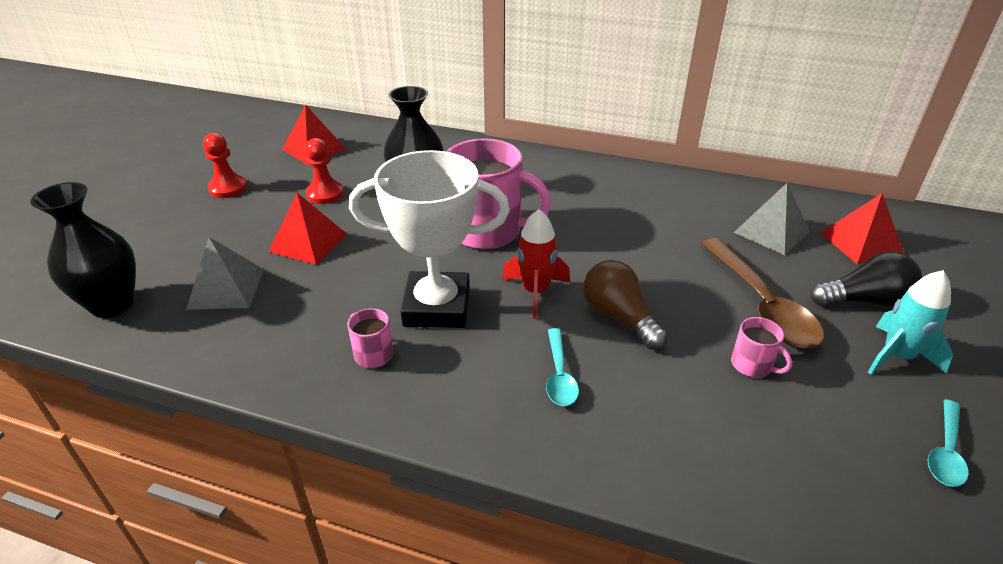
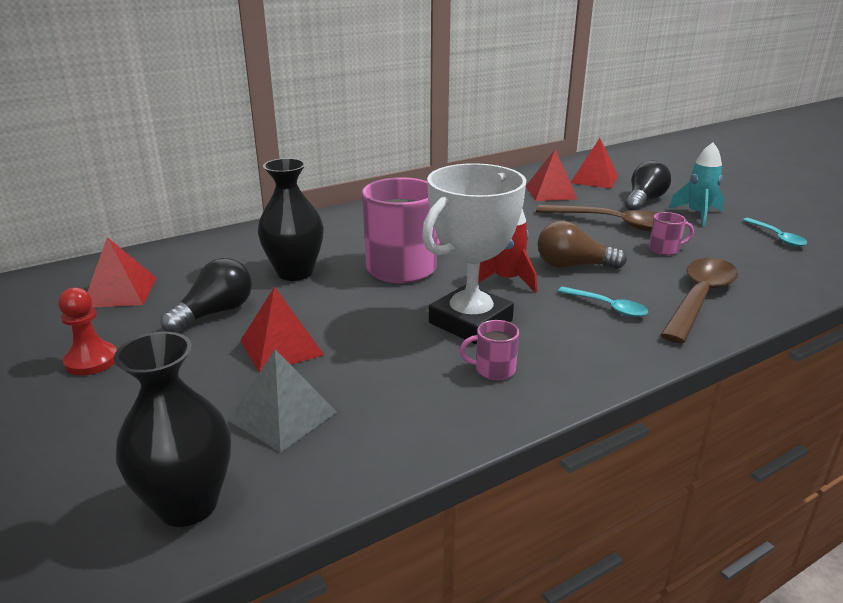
camera: 50 degrees left, 10 degrees down
red pawn [305,138,344,204] -> black light bulb [161,258,252,333]
grey pyramid [734,183,810,255] -> red pyramid [526,149,578,201]
none -> brown spoon [661,258,738,343]

